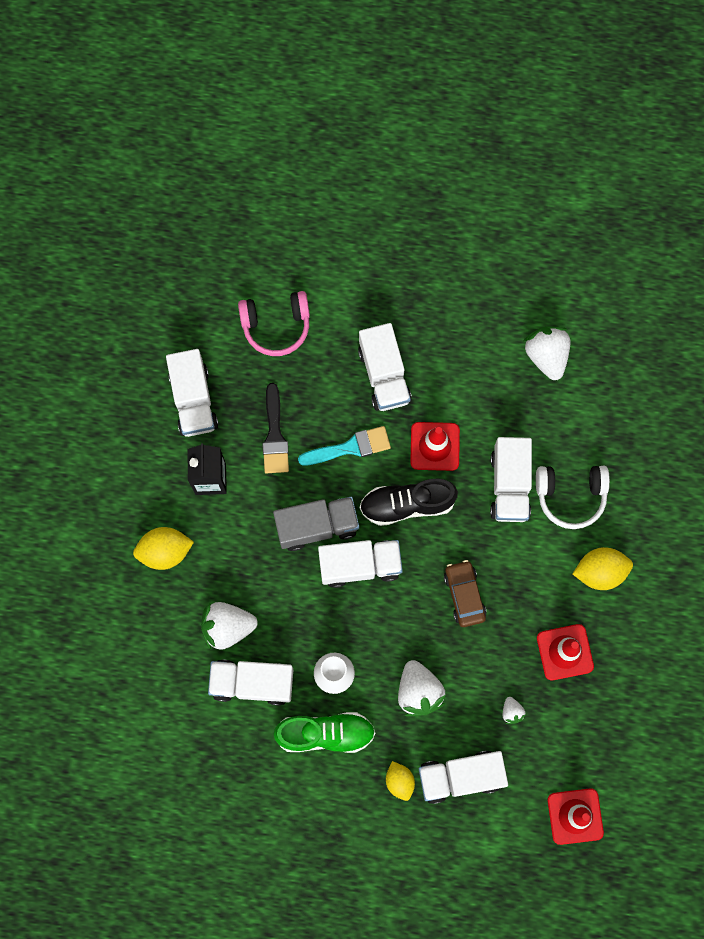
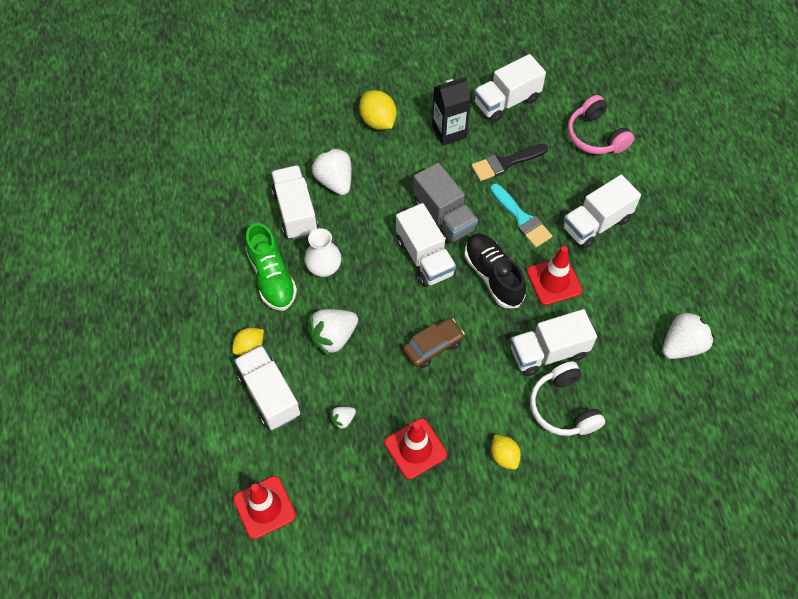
camera: 70 degrees right, 15 degrees down
yellow lemon [573,547,633,590] -> yellow lemon [491,435,521,469], size x0.66

